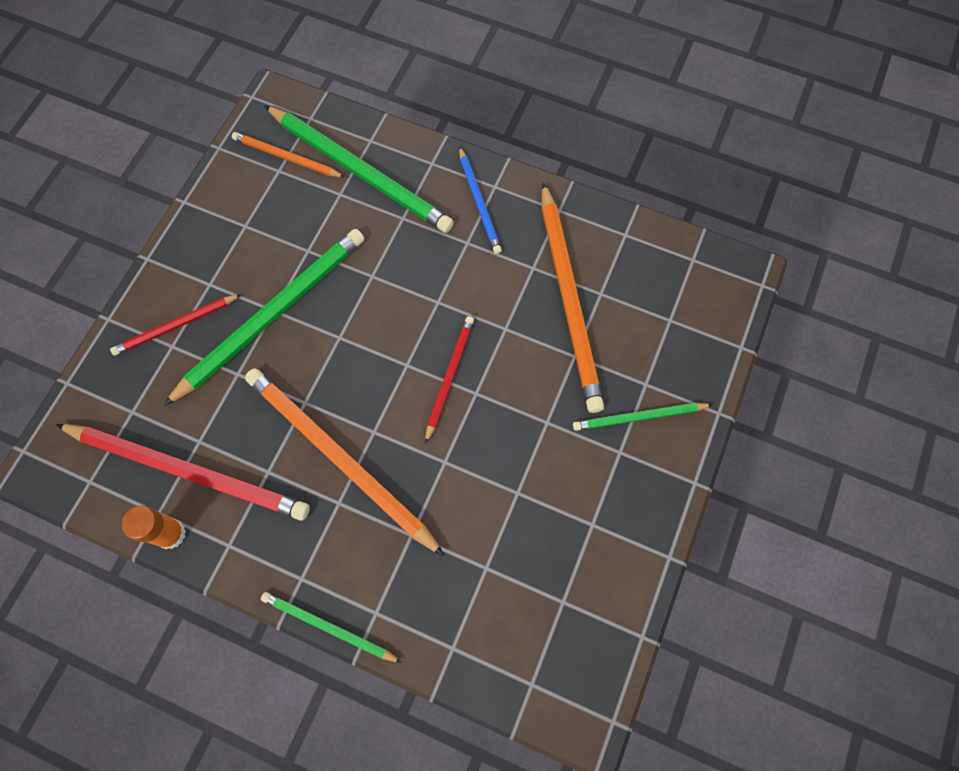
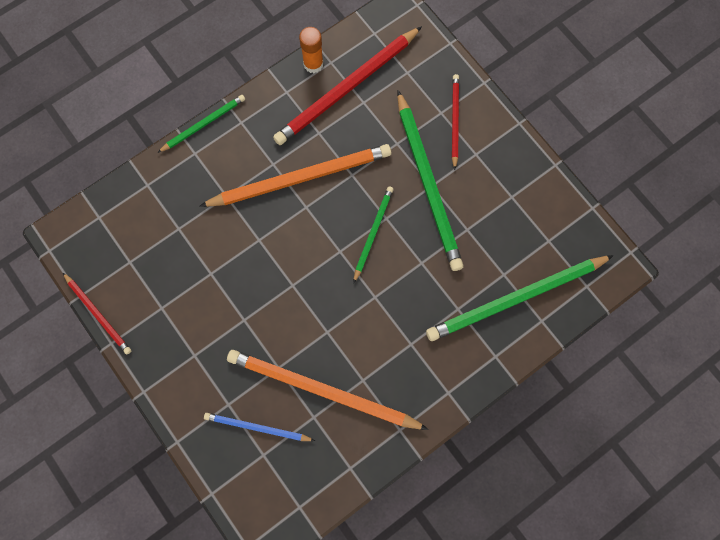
camera: 120 degrees right, 5 degrees up
orange pencil [232,132,345,178] -> none
red pencil [425,316,474,444] -> red pencil moved to [63,273,131,355]
blue pencil [459,146,502,254] -> blue pencil moved to [204,413,315,441]
green pencil [573,403,713,431] -> green pencil moved to [353,186,394,283]

